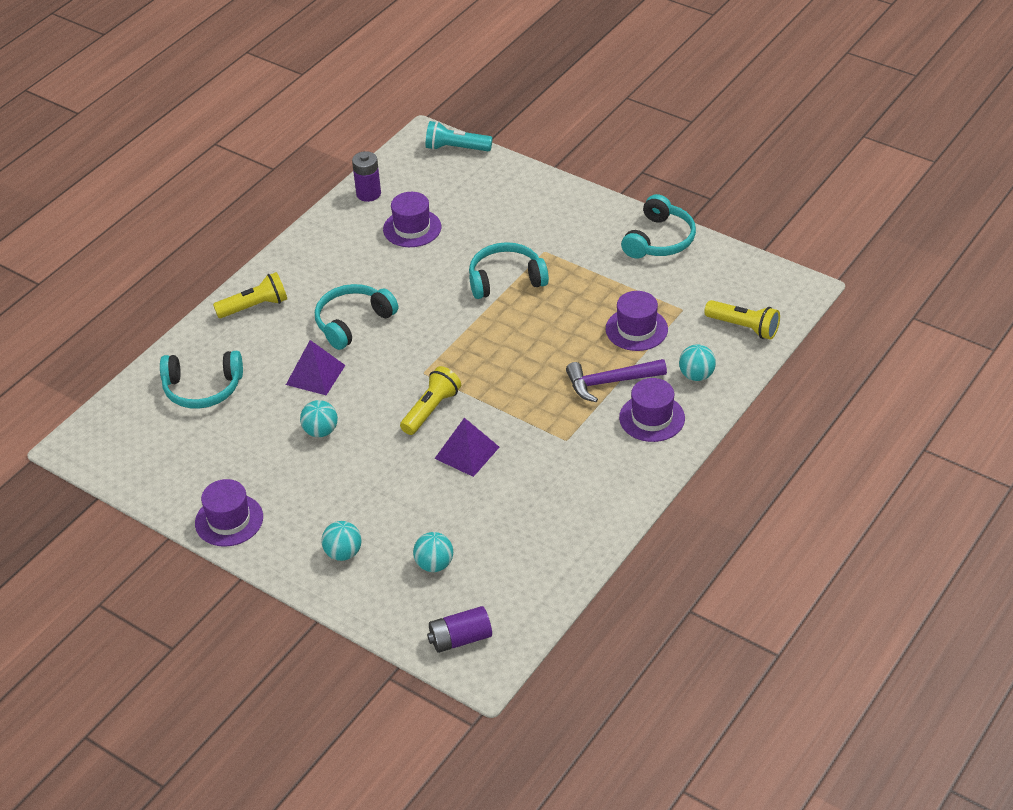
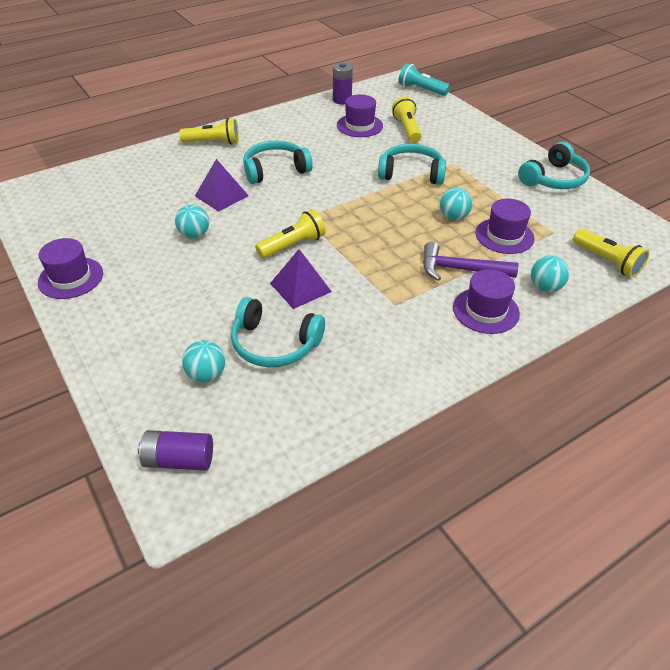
camera: 20 degrees right, 0 degrees up
turquoise headphones [160,351,243,409] -> turquoise headphones moved to [231,297,325,367]
turquoise ball [321,521,361,561] -> turquoise ball moved to [440,187,472,220]
none -> yellow flashlight [392,96,422,143]

